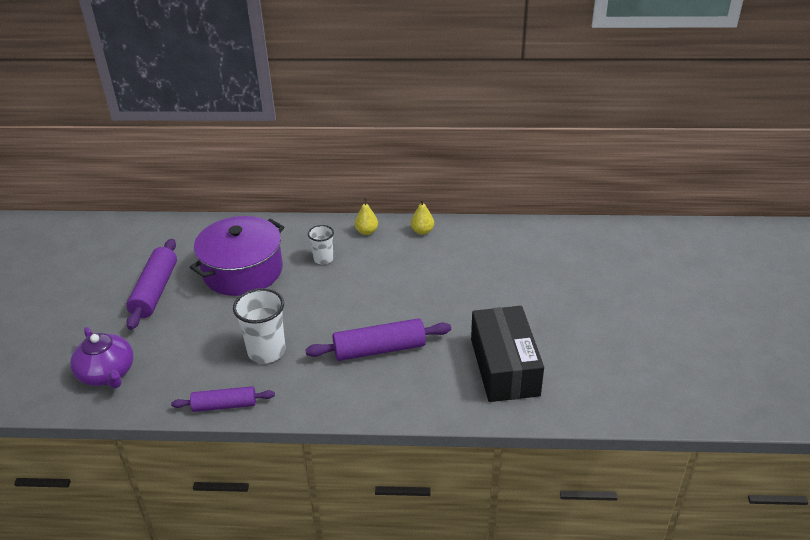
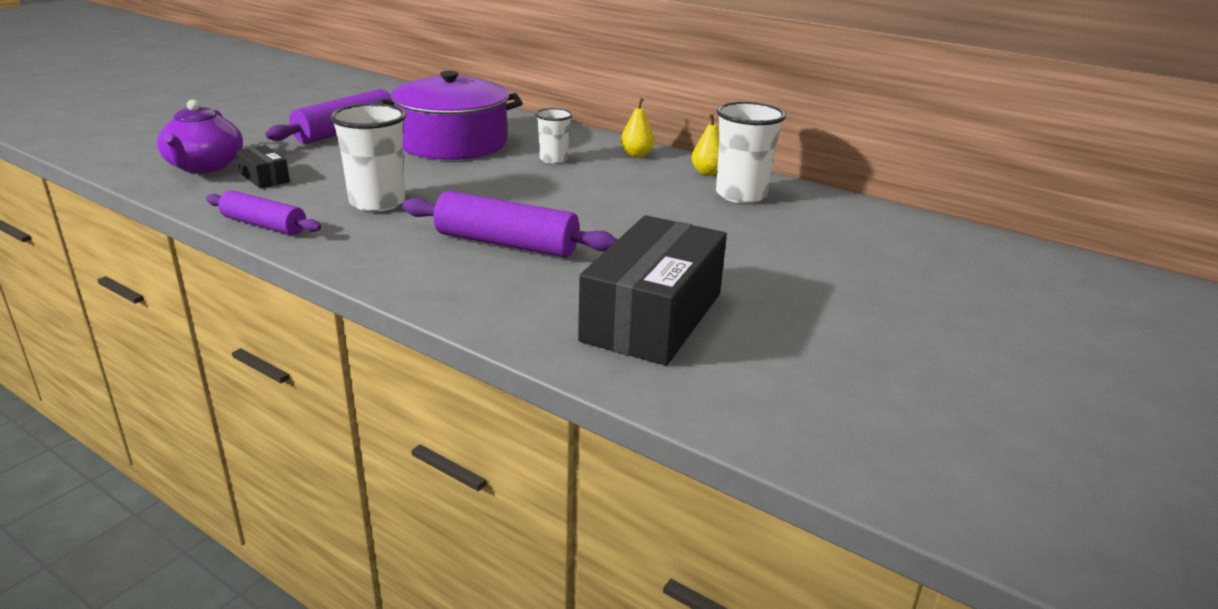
camera: 30 degrees right, 10 degrees down
none -> black box [236,145,290,188]
none -> white cup [716,102,786,203]

